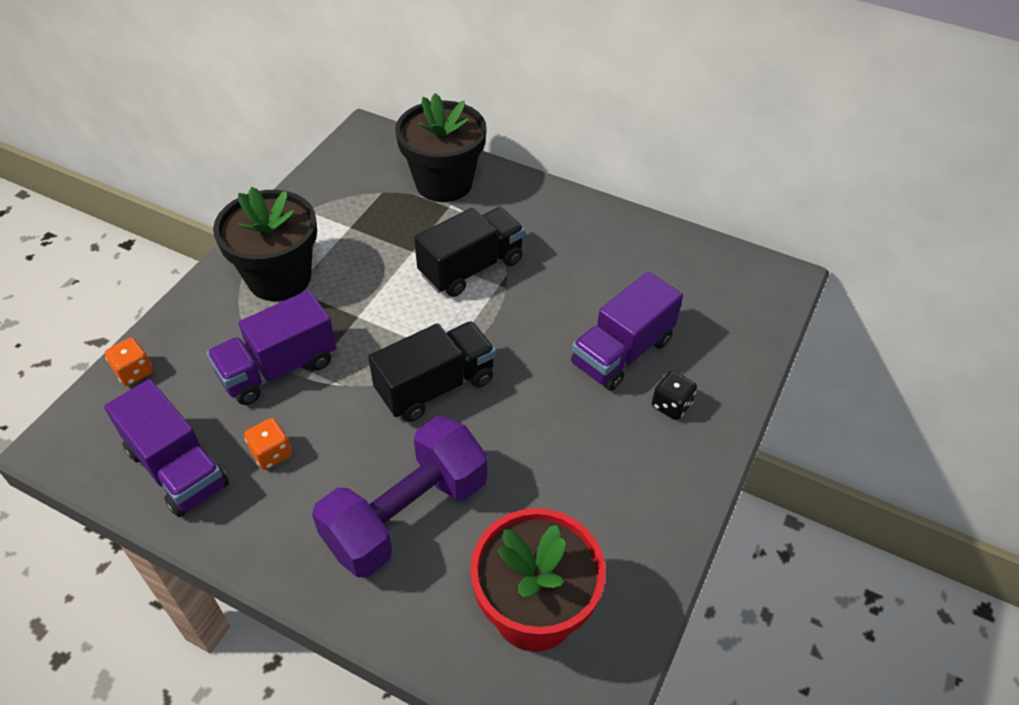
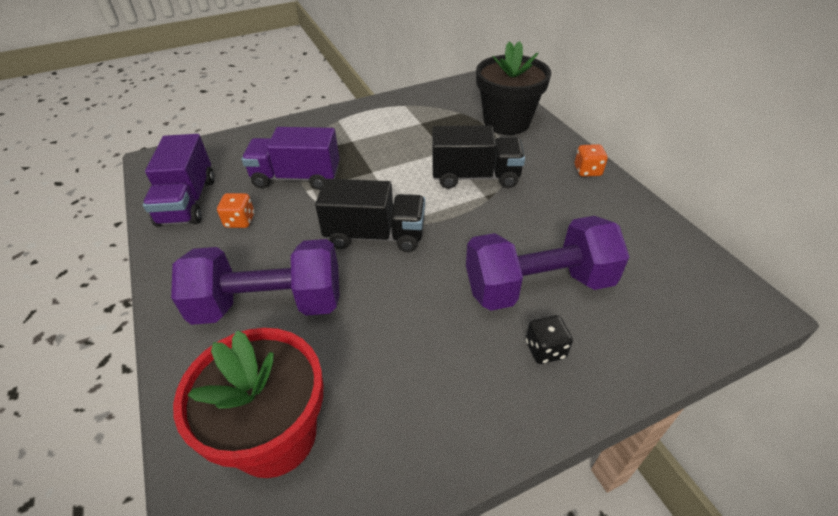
camera: 40 degrees right, 5 degrees down
orange dice [105,338,153,386] -> orange dice moved to [575,144,608,177]
black flower pot [213,187,317,301] -> none
purple truck [571,272,683,391] -> purple dumbbell [466,216,629,311]

